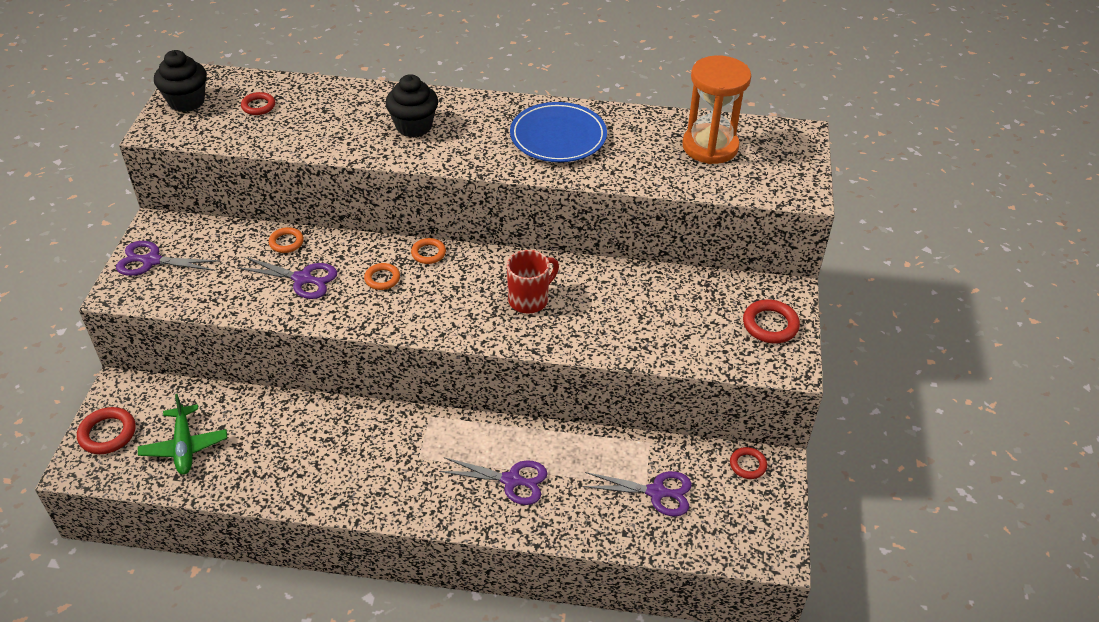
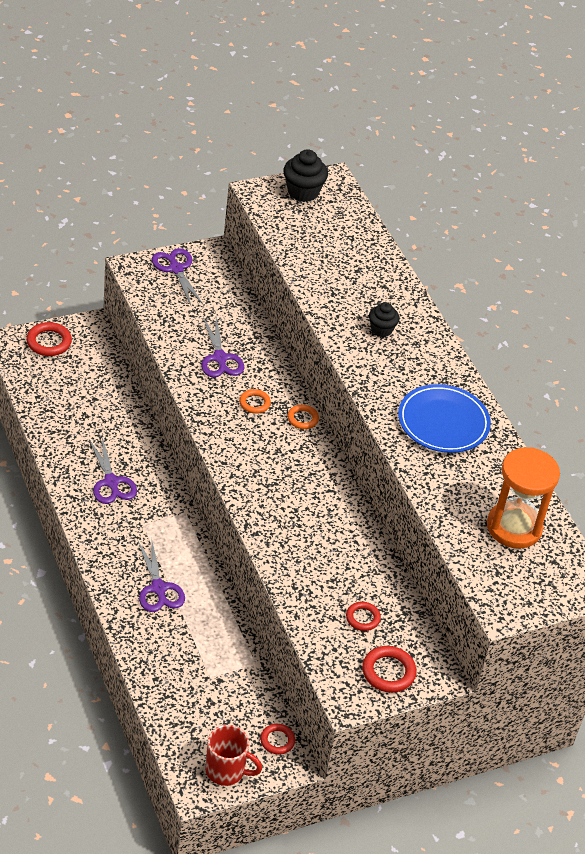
camera: 55 degrees right, 0 degrees up
green plane [138,394,227,475] -> none
red ring [241,92,275,115] -> red ring moved to [346,602,381,631]
orange ring [269,227,304,253] -> none
black cupcake [385,74,438,137] -> black cupcake [369,302,400,337], size x0.64
red mug [507,250,559,314] -> red mug moved to [205,725,262,786]
purple scissors [583,471,692,517] -> purple scissors moved to [89,438,137,504]

